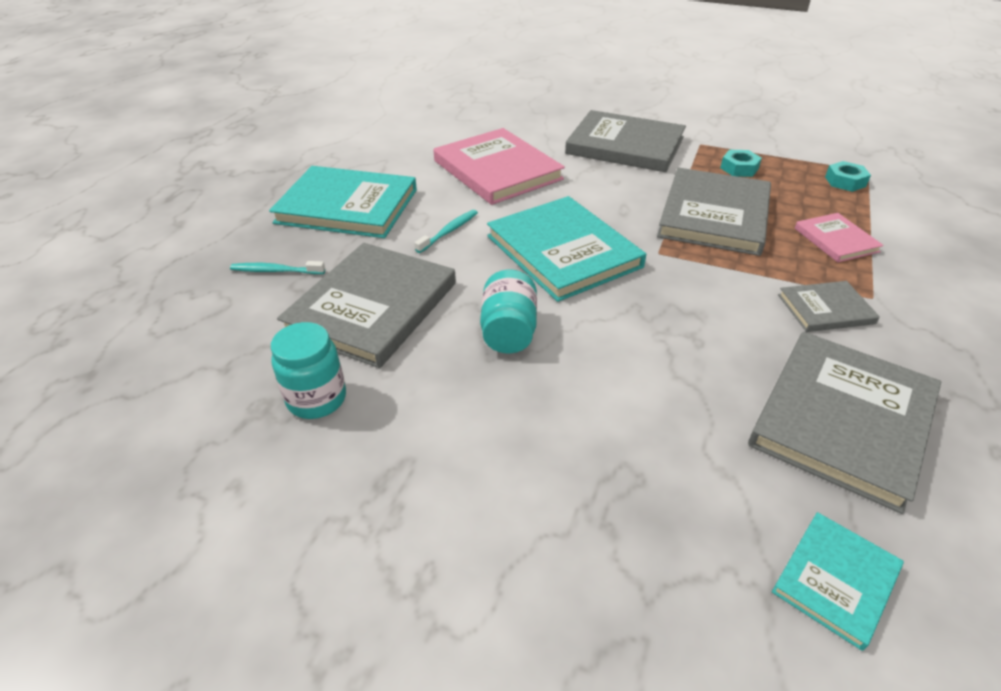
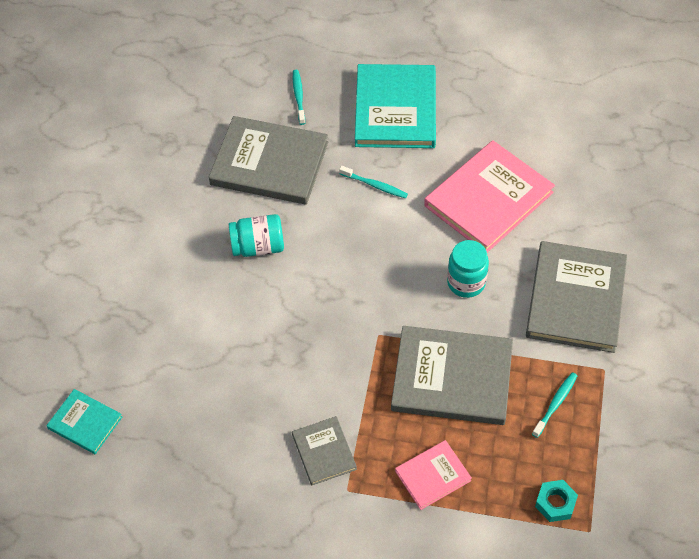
camera: 80 degrees right, 15 degrees up
turquoise jar [271,322,346,419] -> turquoise jar moved to [447,240,489,298]
turquoise book [487,196,646,302] -> none
turquoise nut [720,150,762,177] -> turquoise toothbrush [532,372,577,438]
grey book [748,332,941,514] -> none

